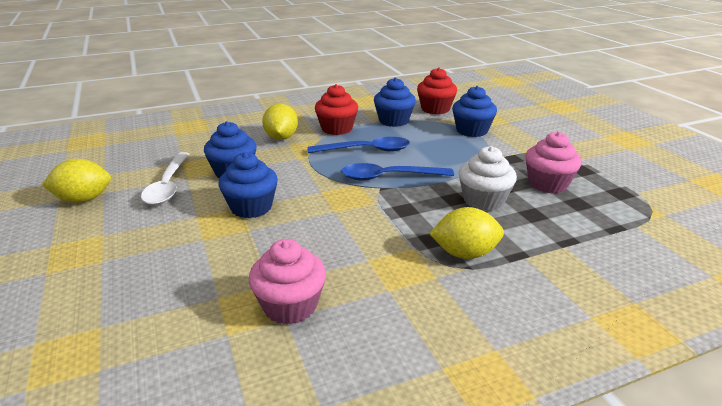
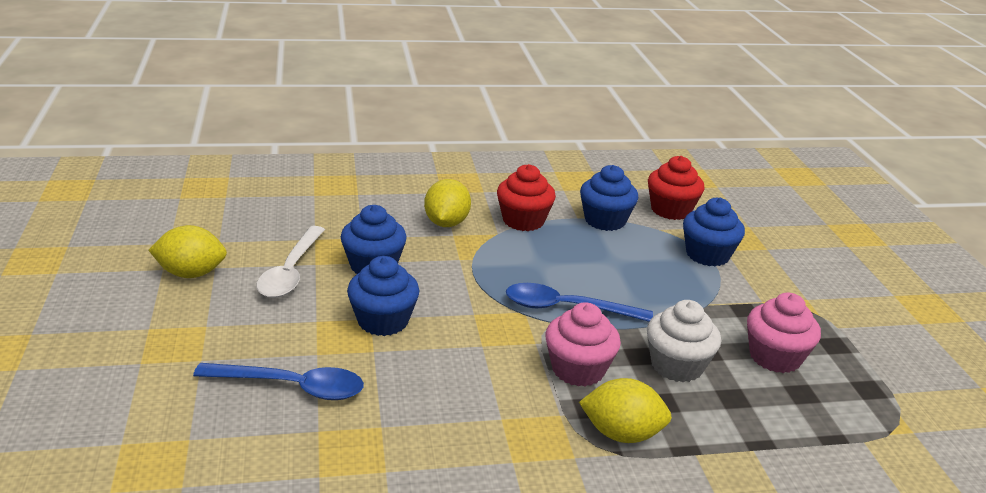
camera: 10 degrees right, 0 degrees up
pink cupcake [249,239,326,324] -> pink cupcake moved to [545,302,621,386]
blue spoon [307,137,410,153] -> blue spoon moved to [193,363,364,400]

